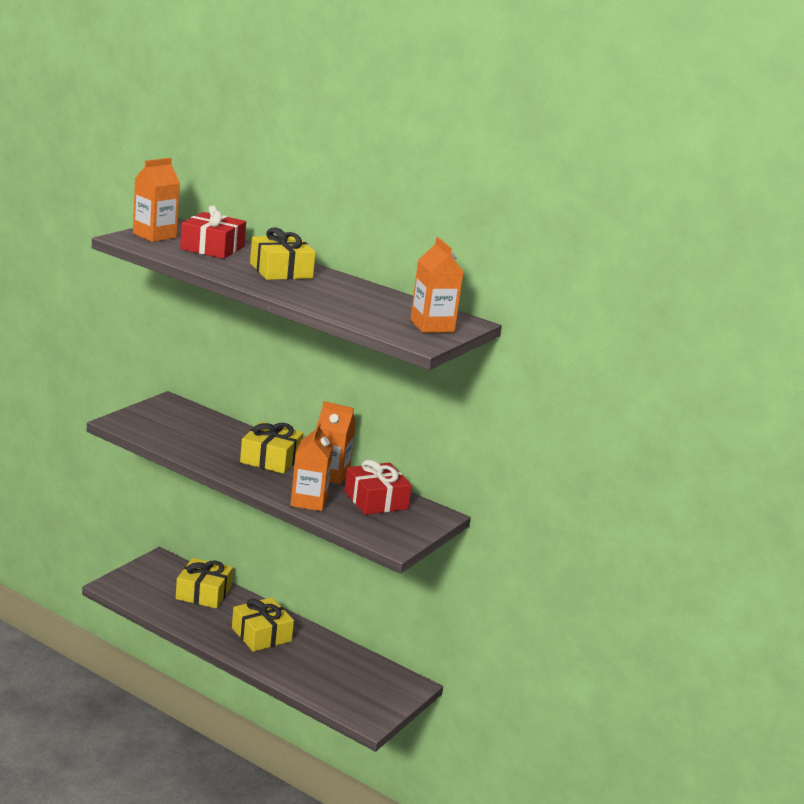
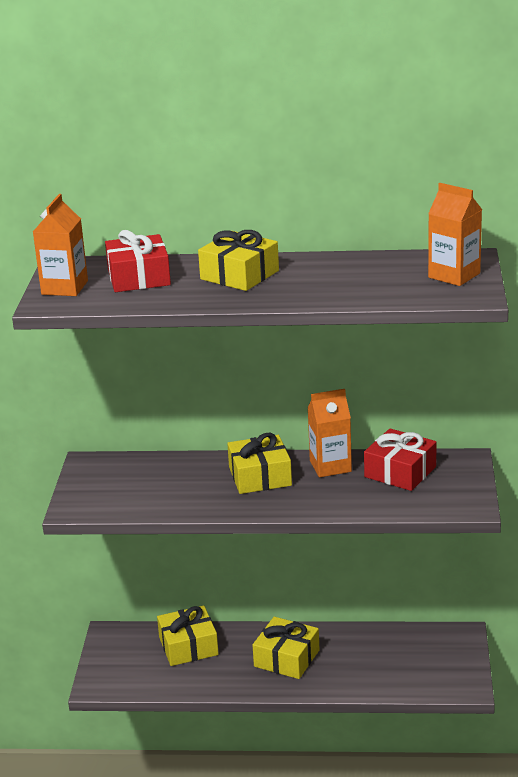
camera: 25 degrees left, 5 degrees up
orange carton [290,422,333,511] -> none

